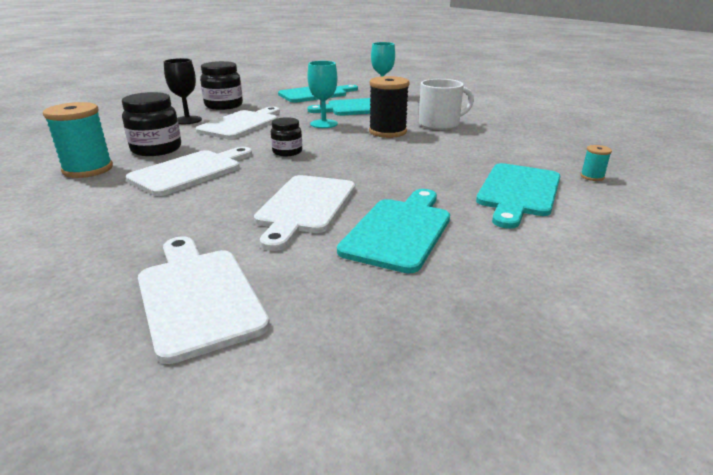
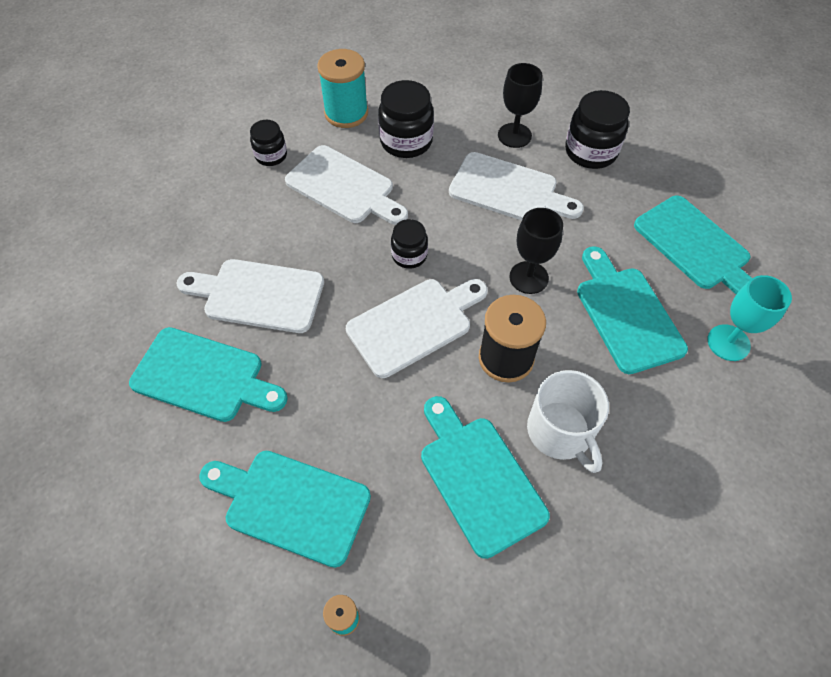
camera: 85 degrees right, 30 degrees up
white cutting board [138,236,270,364] -> white cutting board moved to [346,279,488,378]
turquoise goblet [307,61,338,128] -> black goblet [509,208,563,294]
none -> black jar [250,120,287,166]
none -> turquoise cutting board [421,396,550,559]

